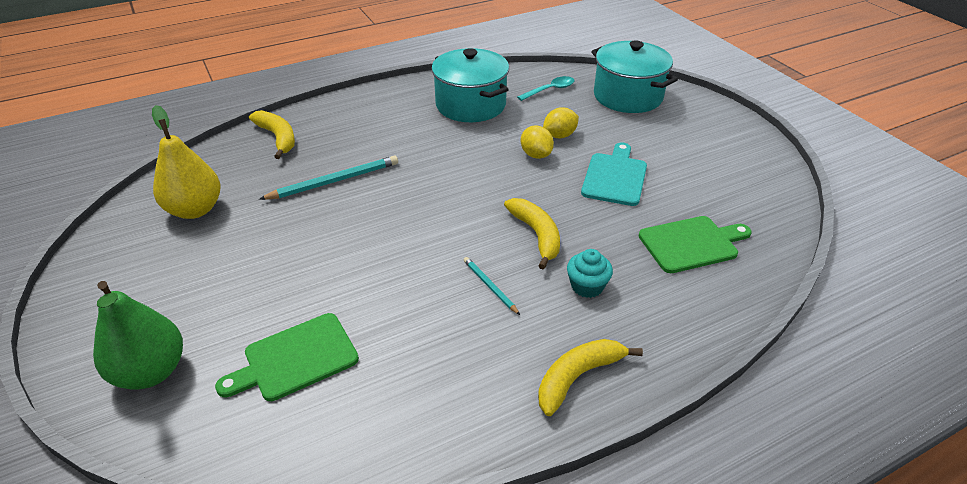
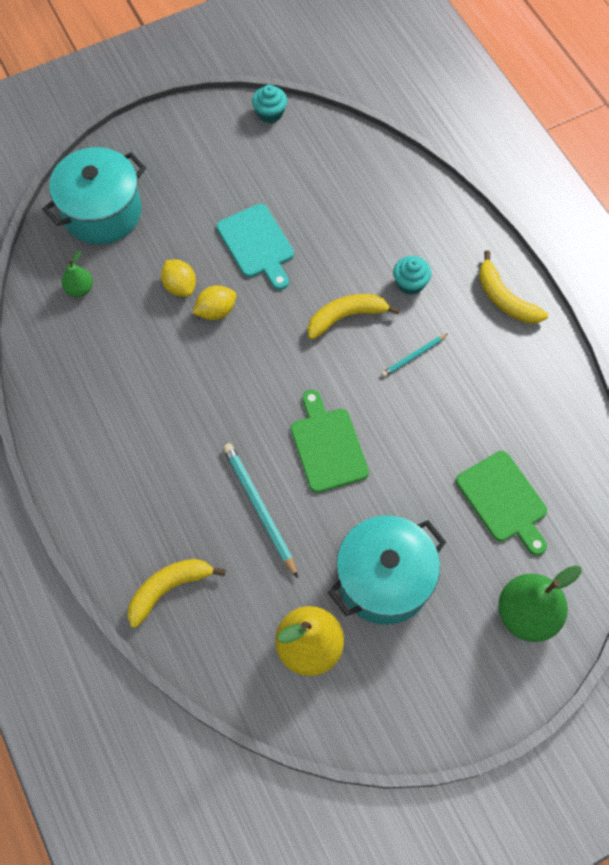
camera: 90 degrees left, 25 degrees up
turquoise pot [431,48,509,122] -> turquoise pot moved to [328,515,446,625]
turquoise spoon [517,76,574,101] -> green pear [62,251,93,297]
turquoise cutting board [581,142,647,206] -> turquoise cutting board turned 135 degrees counterclockwise [216,204,294,290]
green cutting board [639,216,752,273] -> green cutting board moved to [291,389,369,493]
none -> turquoise cupcake [252,85,287,123]

